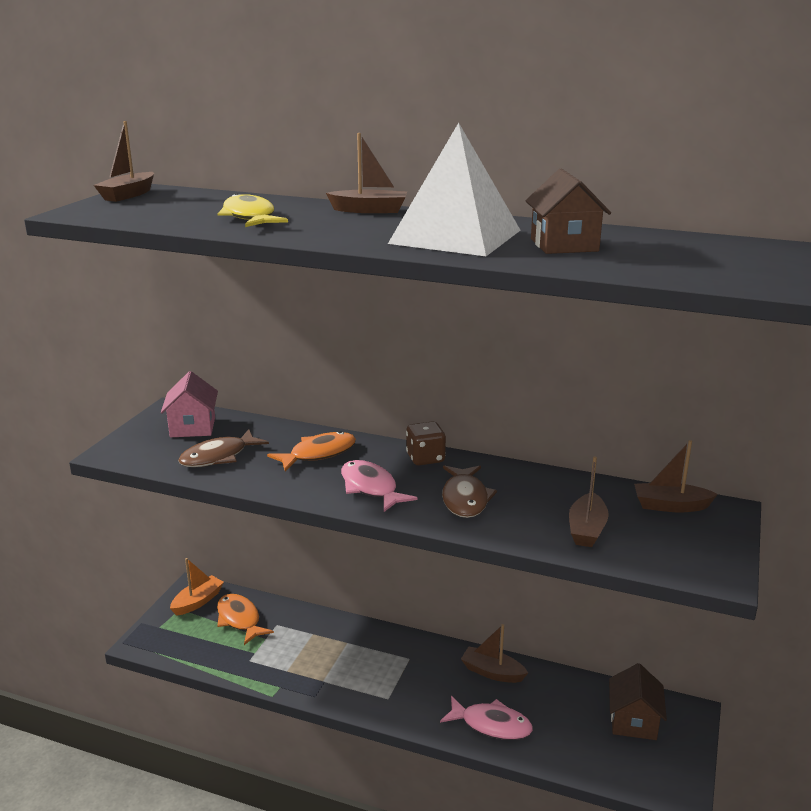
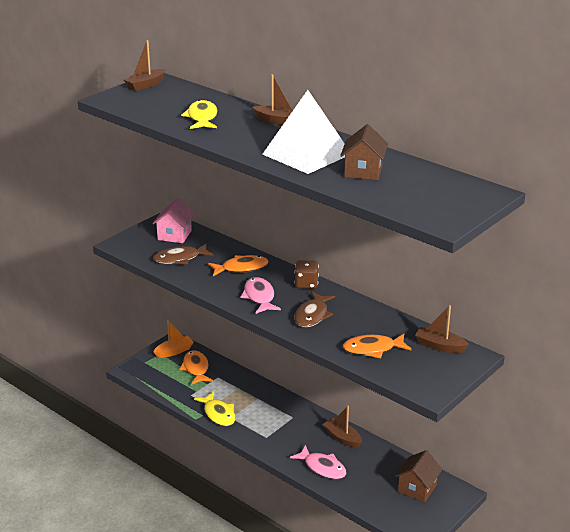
camera: 20 degrees right, 5 degrees up
brown boat [569,457,609,547] -> orange fish [343,334,412,358]
none -> yellow fish [194,392,236,426]

